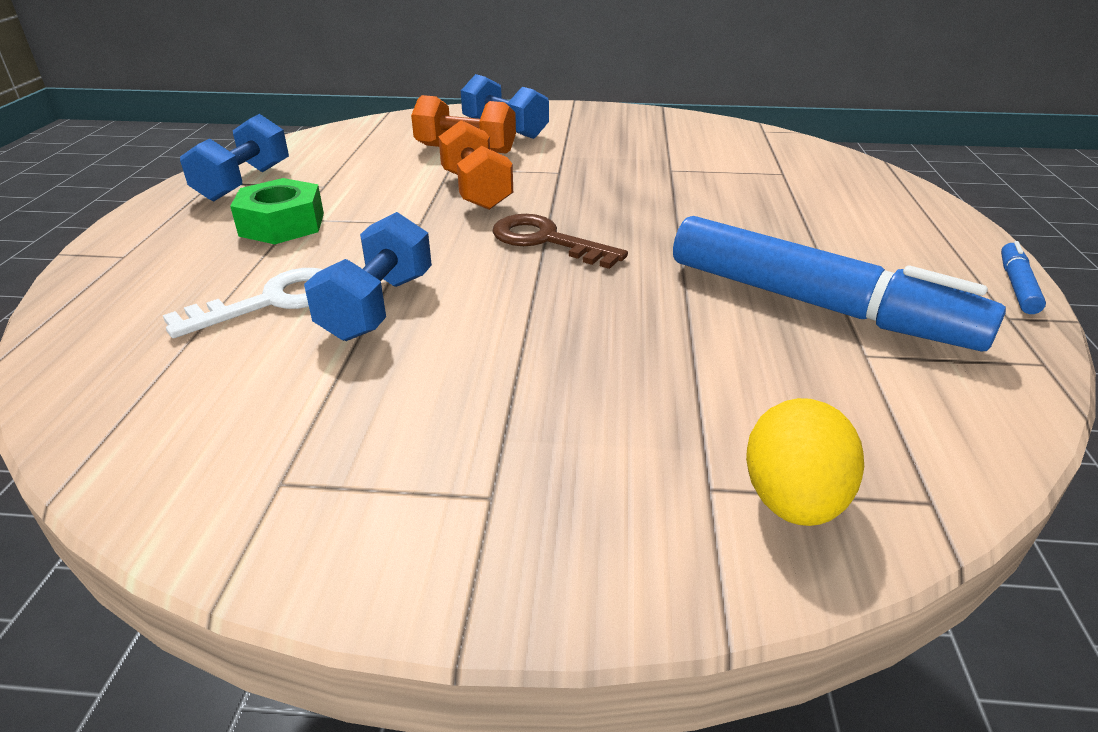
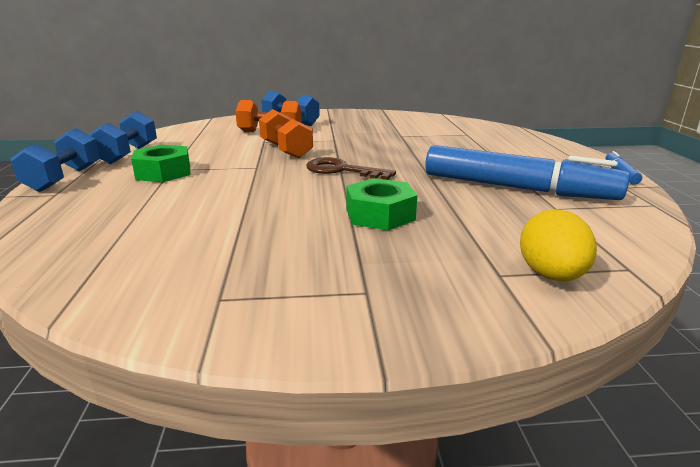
camera: 10 degrees left, 10 degrees down
white key [163,268,323,338] -> none
blue dumbbell [304,212,432,341] -> blue dumbbell moved to [11,128,100,192]
none -> green nut [346,178,417,231]

